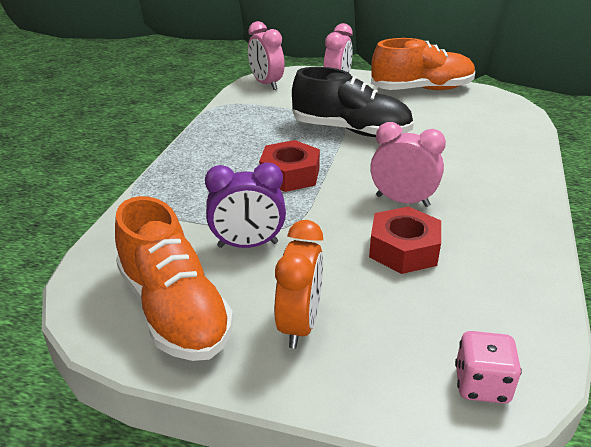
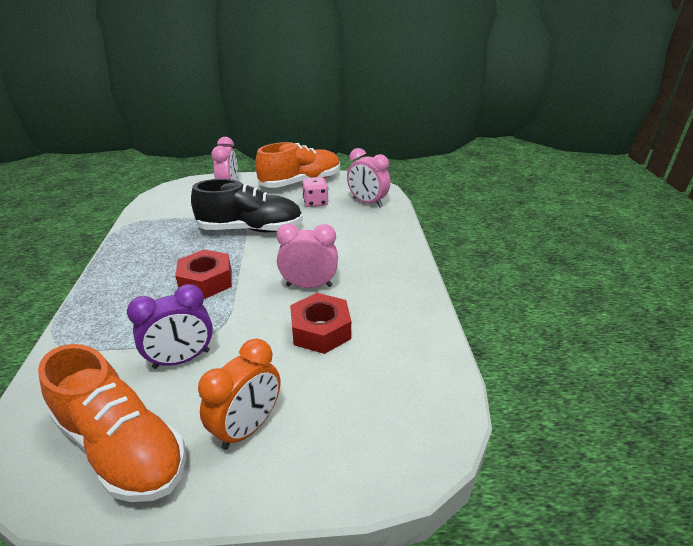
camera: 20 degrees left, 0 degrees up
pink clock [248,21,285,90] -> pink clock moved to [347,148,390,207]
orange clock [274,220,323,349] -> orange clock turned 45 degrees clockwise [198,339,281,450]
pink dice [455,331,522,404] -> pink dice moved to [302,177,328,207]

